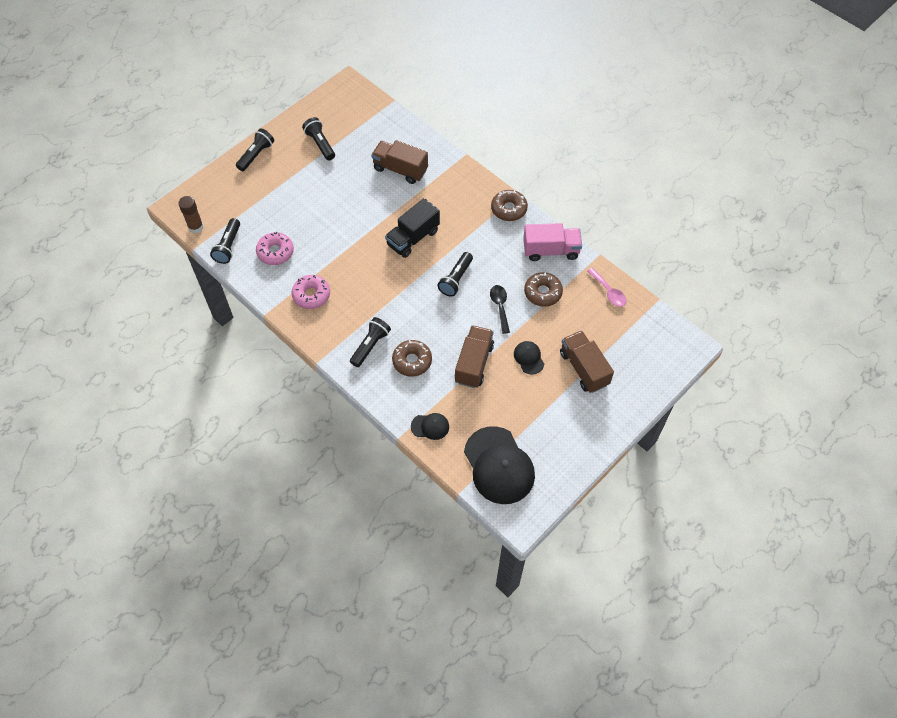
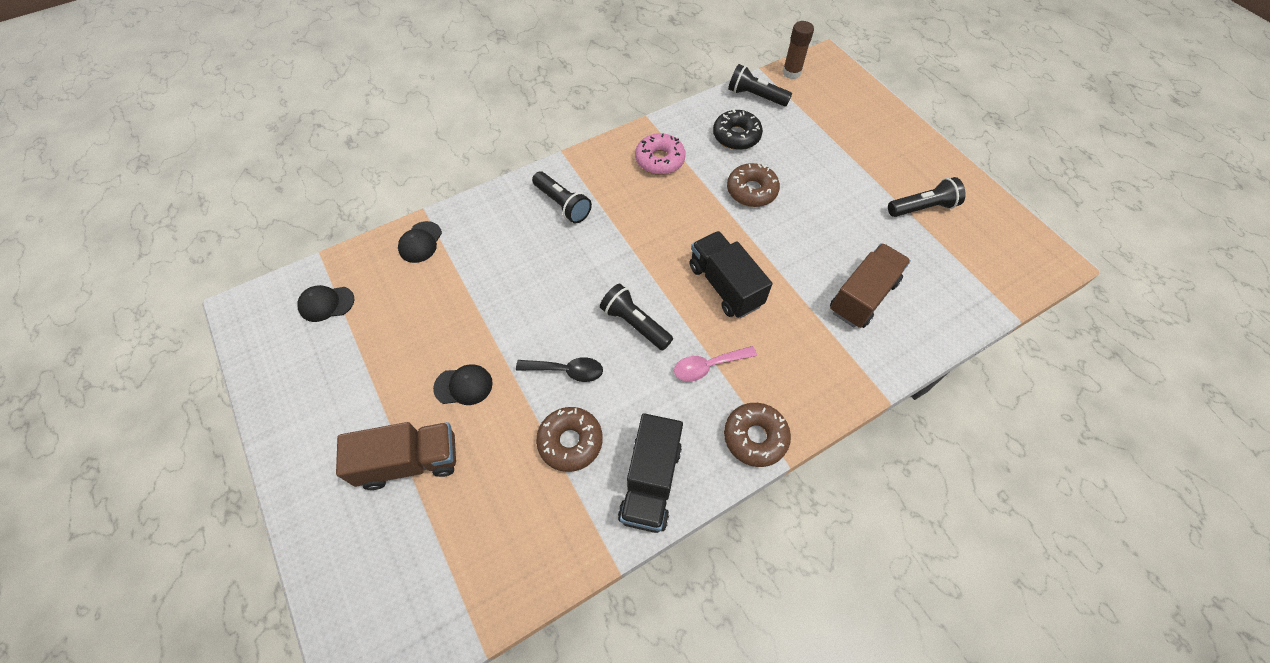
camera: 105 degrees right, 0 degrees up
black flashlight [236,128,274,171] -> none
pink donut [256,232,294,265] -> black donut [713,109,763,150]
brown donut [392,340,432,377] -> brown donut moved to [727,163,780,207]
brown truck [455,325,494,388] -> none
black cap [464,426,535,504] -> black cap [297,285,354,322], size x0.47
pink truck [523,223,582,261] -> black truck [618,413,683,533]
pink spoon [587,268,627,307] -> pink spoon moved to [674,346,757,381]

